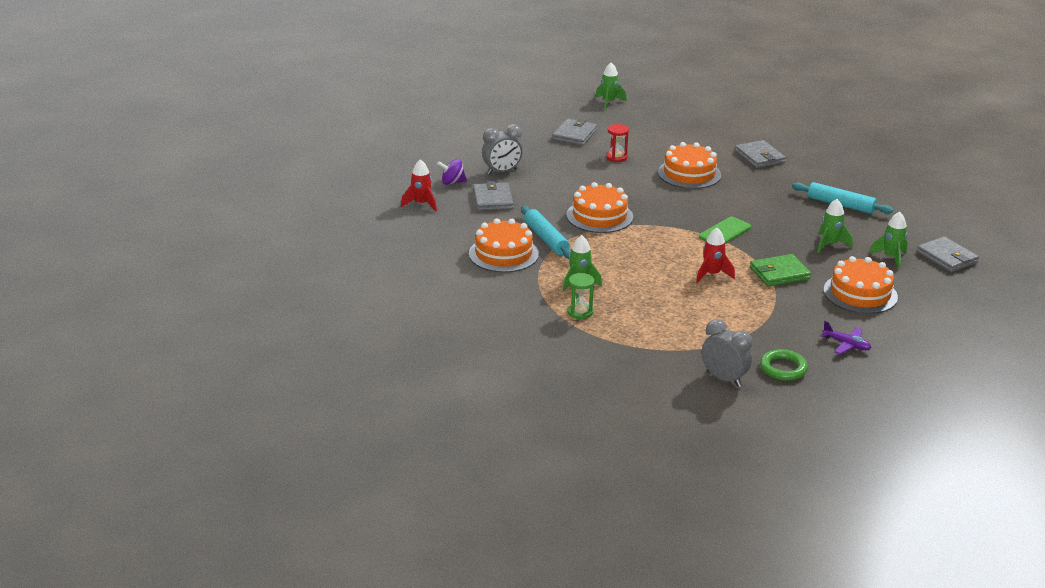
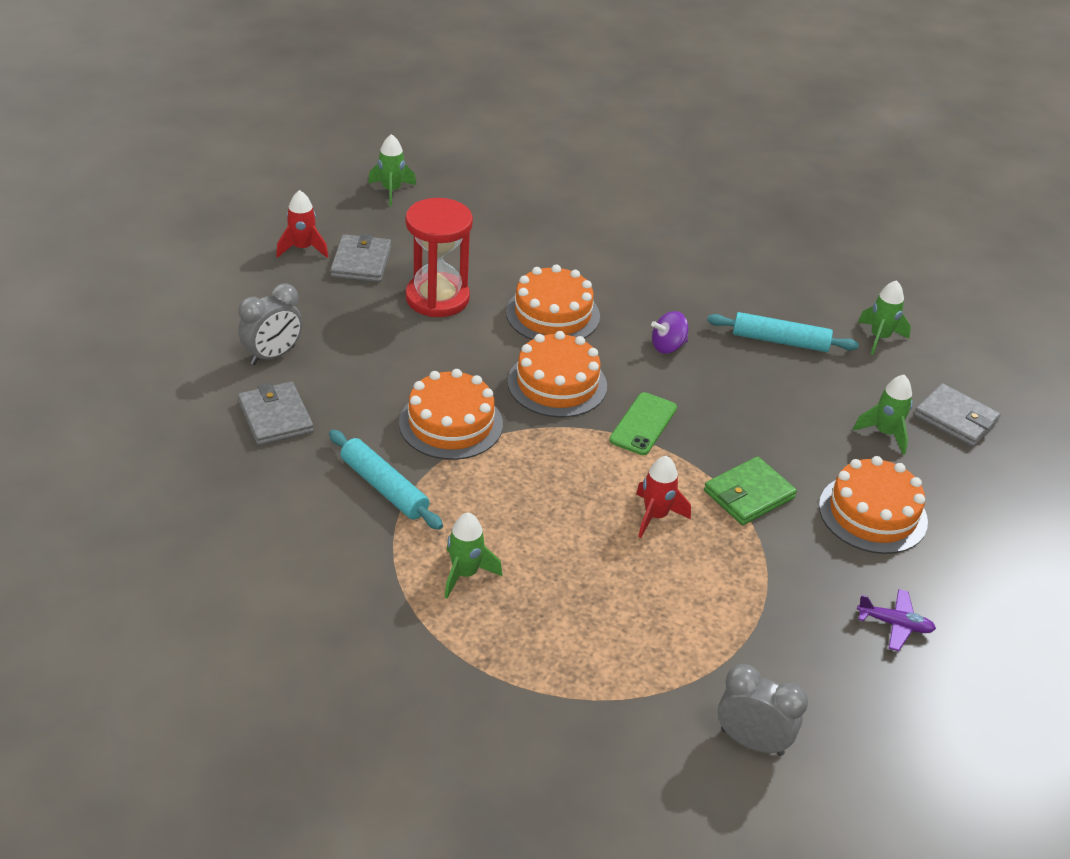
camera: 20 degrees left, 10 degrees up
red rocket [401,159,437,212] -> red rocket moved to [276,190,329,258]
purple spinning top [437,159,467,185] -> purple spinning top moved to [651,311,688,354]
orange cake [469,218,539,272] -> orange cake moved to [507,331,607,418]
green hourglass [568,273,594,319] -> none
red hourglass [606,124,629,162] -> red hourglass [405,198,473,317], size x2.02
grey wallet [735,140,786,168] -> none
green ring [760,349,808,381] -> none
green rocket [817,199,853,253] -> green rocket moved to [858,280,911,355]

